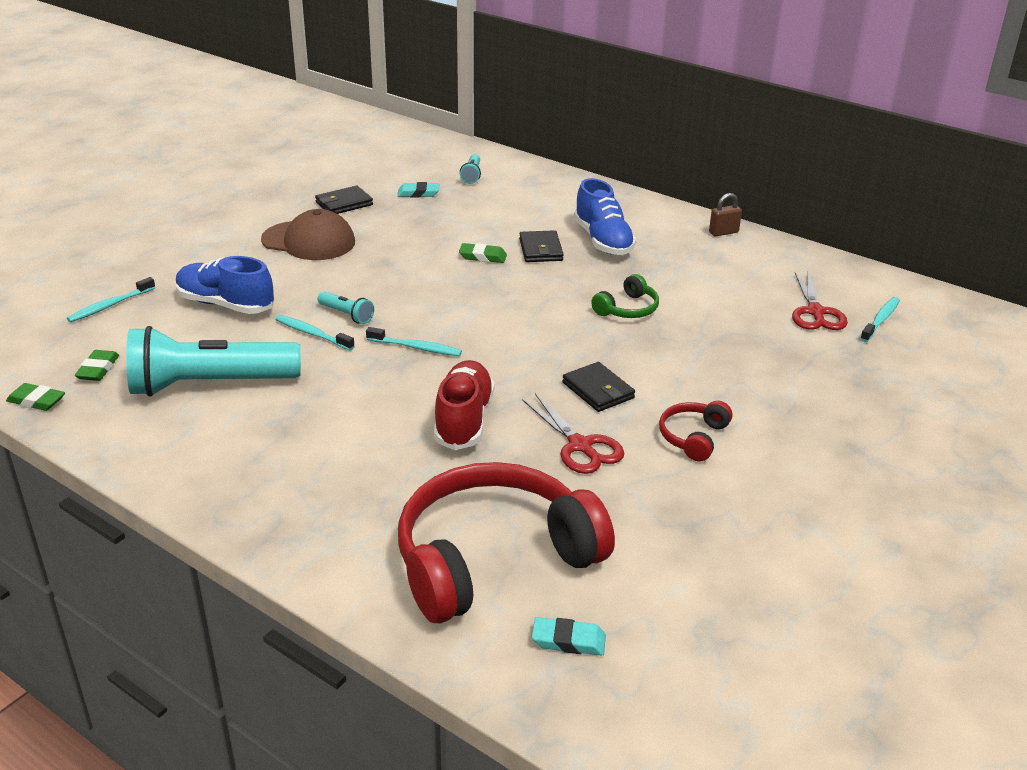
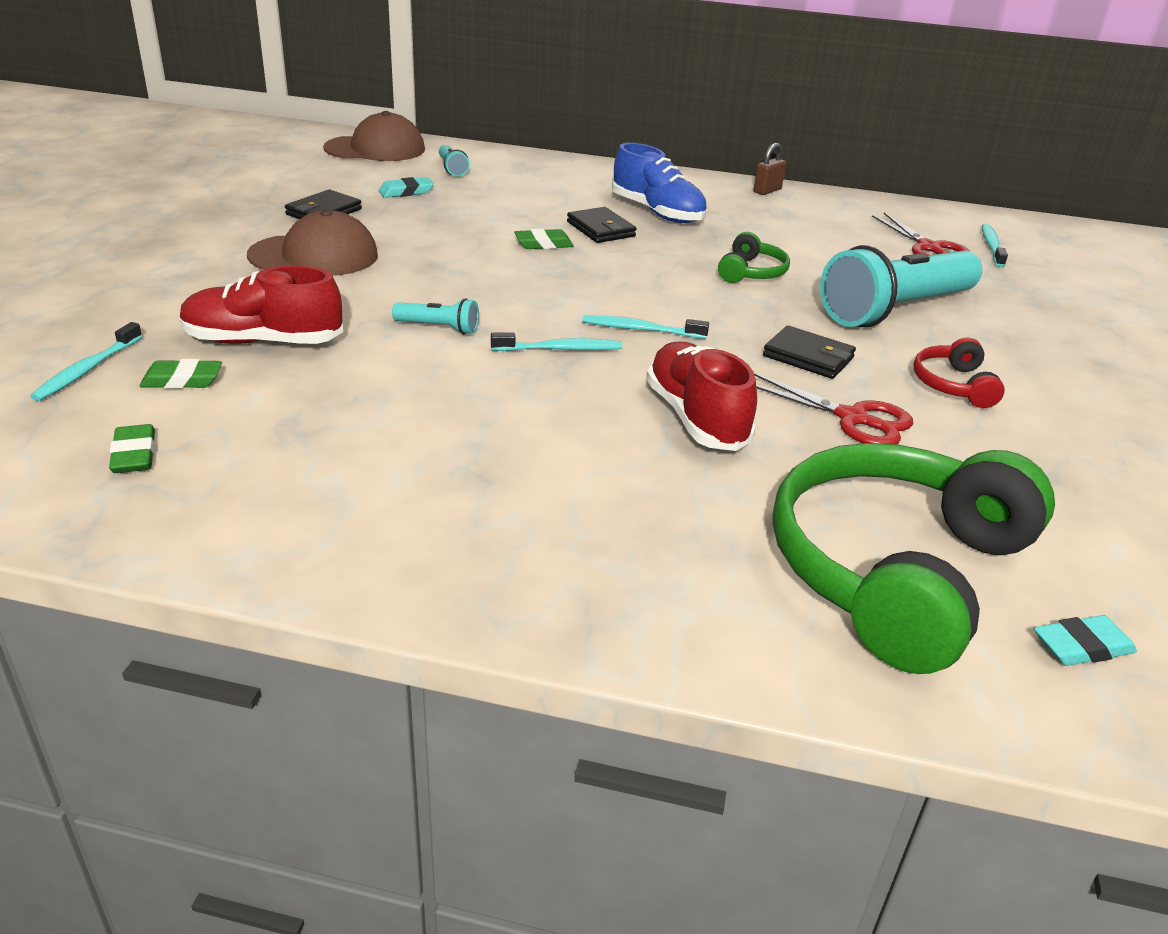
camera: 25 degrees left, 0 degrees up
green eraser [6,383,65,411] -> green eraser moved to [140,359,222,389]
turquoise flashlight [126,326,301,397] -> turquoise flashlight moved to [820,245,982,327]
blue shoe [176,256,274,314] -> red shoe [180,265,343,344]
turquoise toothbrush [275,315,355,350] -> turquoise toothbrush moved to [582,315,709,339]
red headphones [398,462,615,623] -> green headphones [772,443,1055,674]
none -> brown cap [323,111,425,161]

